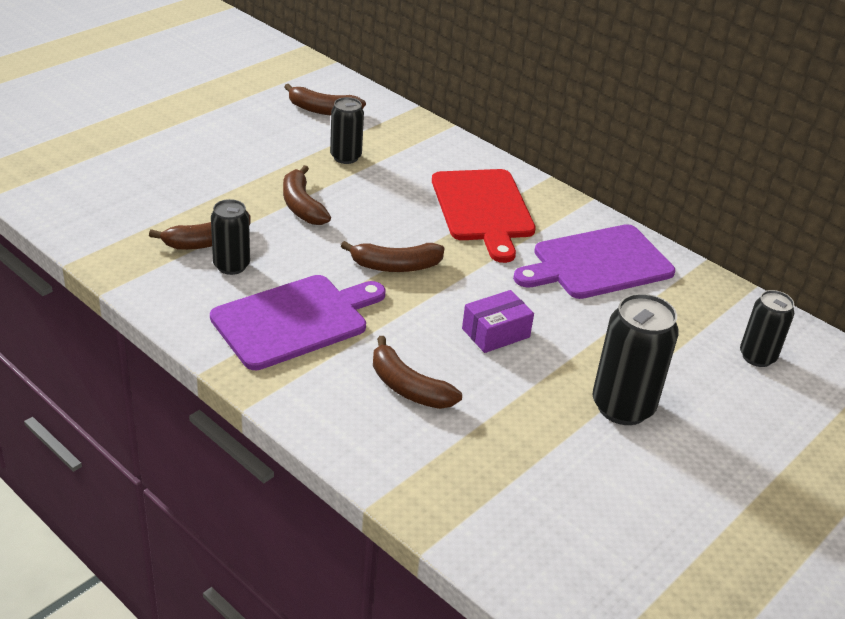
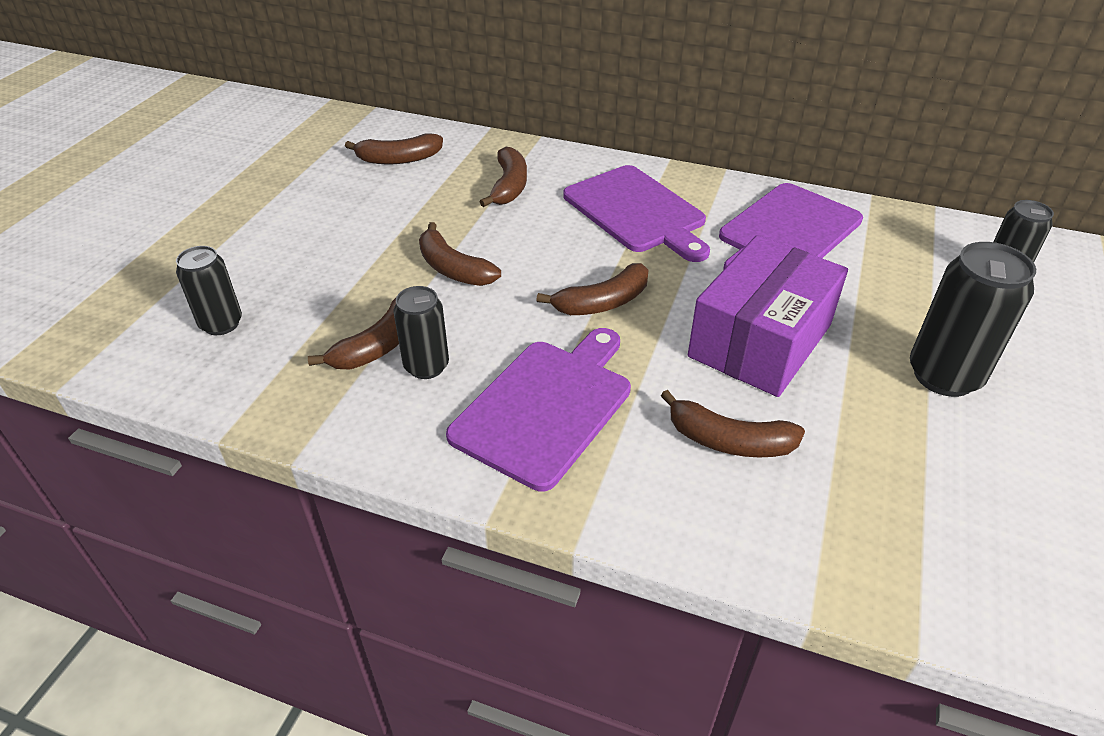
camera: 20 degrees left, 5 degrees up
black can [330,97,364,164] -> black can moved to [176,246,242,335]
red cutting board [432,169,536,263] -> purple cutting board [563,165,710,262]
purple box [462,290,534,353] -> purple box [688,235,848,397], size x2.00
none -> brown banana [480,147,527,207]

